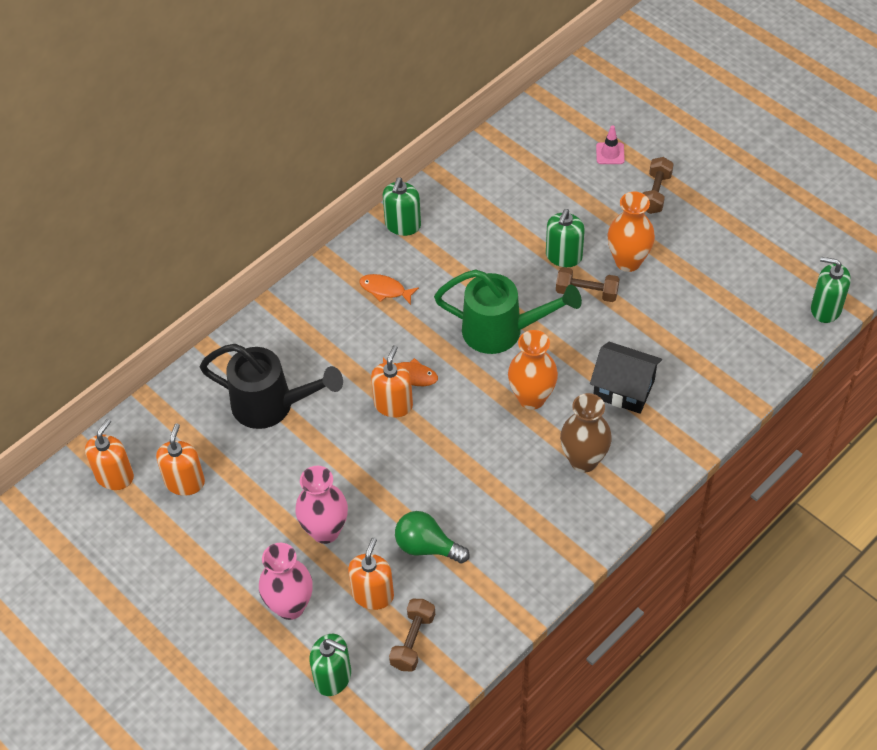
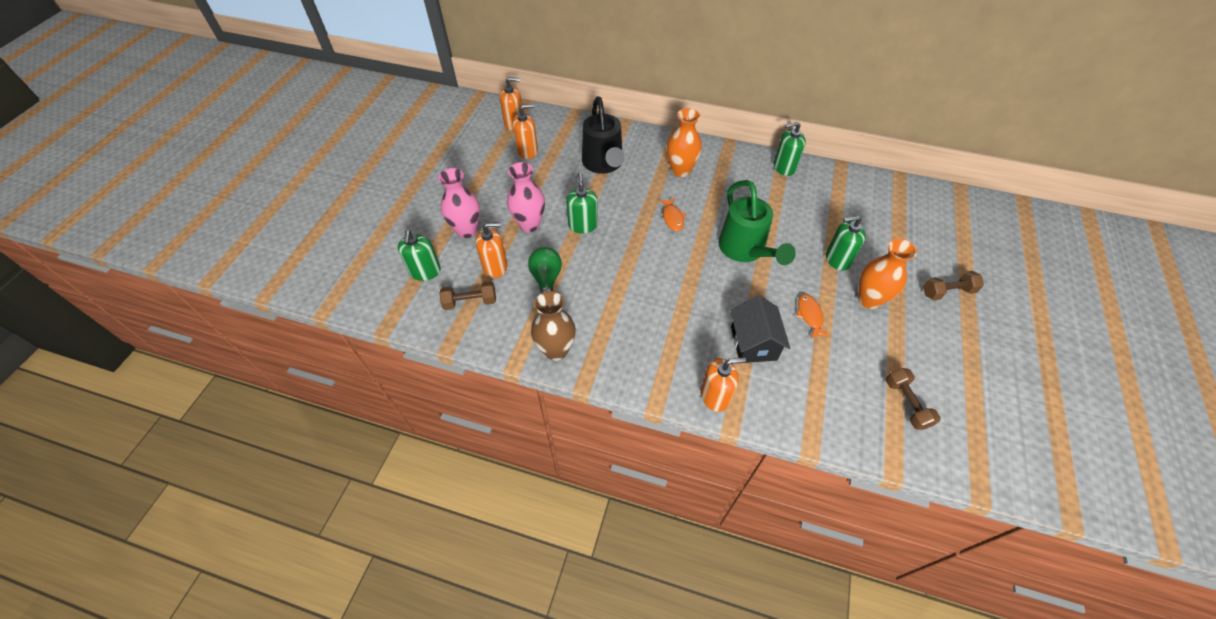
camera: 60 degrees right, 0 degrees up
orange fish [359,274,419,305] -> orange fish moved to [796,294,830,339]
orange soap dispenser [371,345,413,417] -> orange soap dispenser moved to [701,358,746,412]
orange vase [508,330,558,410] -> orange vase moved to [667,108,702,177]
brown dumbbell [556,267,620,302] -> brown dumbbell moved to [885,368,941,430]
brown vase [560,393,612,473] -> brown vase moved to [531,291,576,361]
pink traffic cone [596,125,625,164] -> none
green soap dispenser [811,257,851,323] -> green soap dispenser moved to [566,172,598,234]

